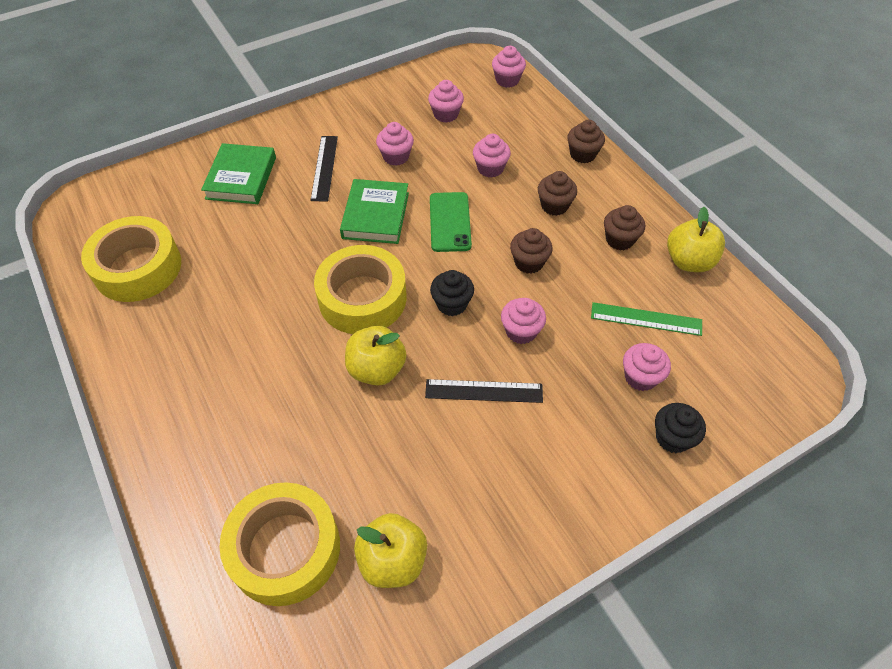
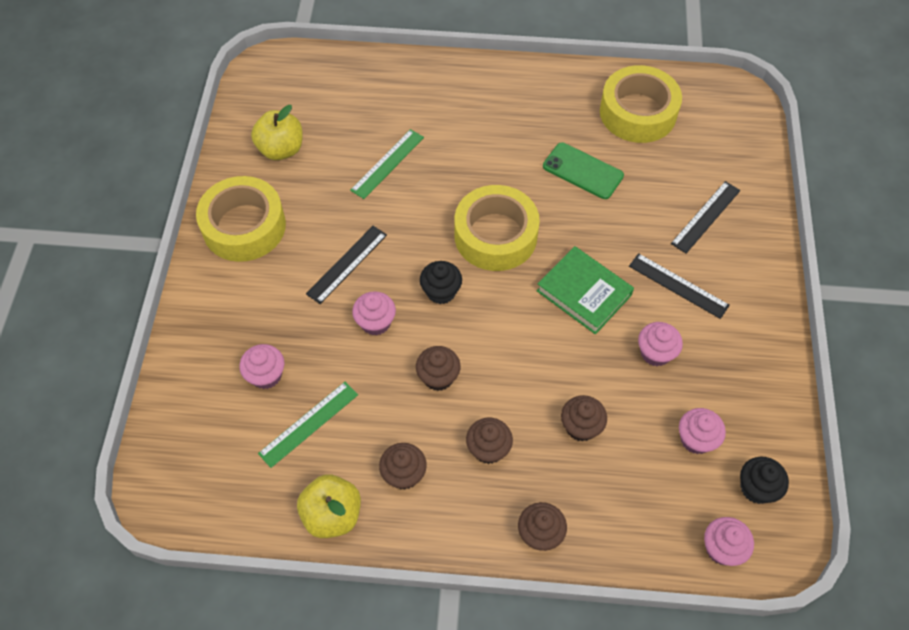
camera: 125 degrees right, 5 degrees up
green book [201,143,276,204] -> black ruler [671,181,740,253]
yellow tape [220,482,340,606] -> yellow tape moved to [196,176,286,262]
yellow apple [345,326,406,386] -> none
green phone [430,192,472,252] -> green phone moved to [543,142,624,199]
pink cupcake [473,134,511,178] -> brown cupcake [561,395,607,442]
black cupcake [655,403,706,453] -> black cupcake moved to [740,457,789,504]
none -> green ruler [350,129,424,199]

